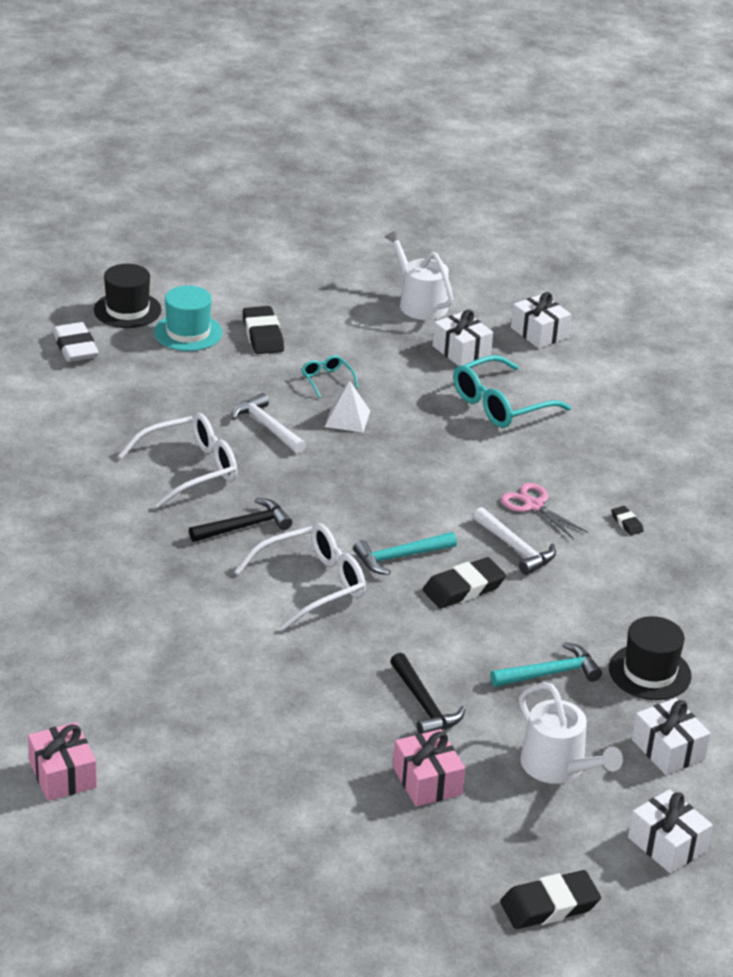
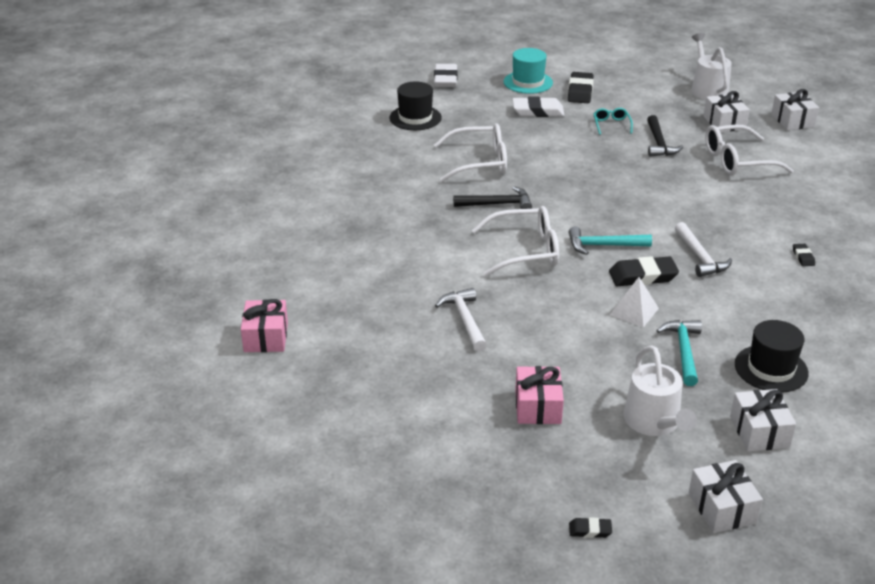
camera: 25 degrees right, 0 degrees up
black hat [94,264,162,328] -> black hat moved to [389,82,442,130]
white hammer [232,393,306,454] -> white hammer moved to [435,288,487,351]
white pyramid [325,381,370,433] -> white pyramid moved to [610,277,659,327]
black hammer [390,653,465,733] -> black hammer moved to [647,115,683,157]
turquoise glasses [453,355,571,428] -> white glasses [705,125,794,175]
turquoise hammer [490,642,602,687] -> turquoise hammer turned 90 degrees counterclockwise [656,320,702,386]
black eraser [500,870,601,929] -> black eraser [569,517,612,538], size x0.50
pink scissors [501,483,588,540] -> none
none -> white eraser [513,97,564,117]

